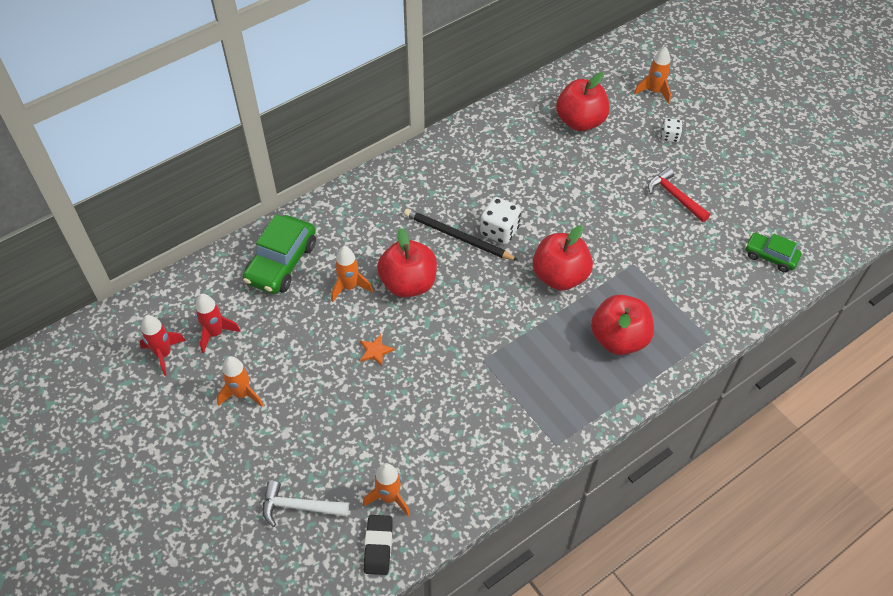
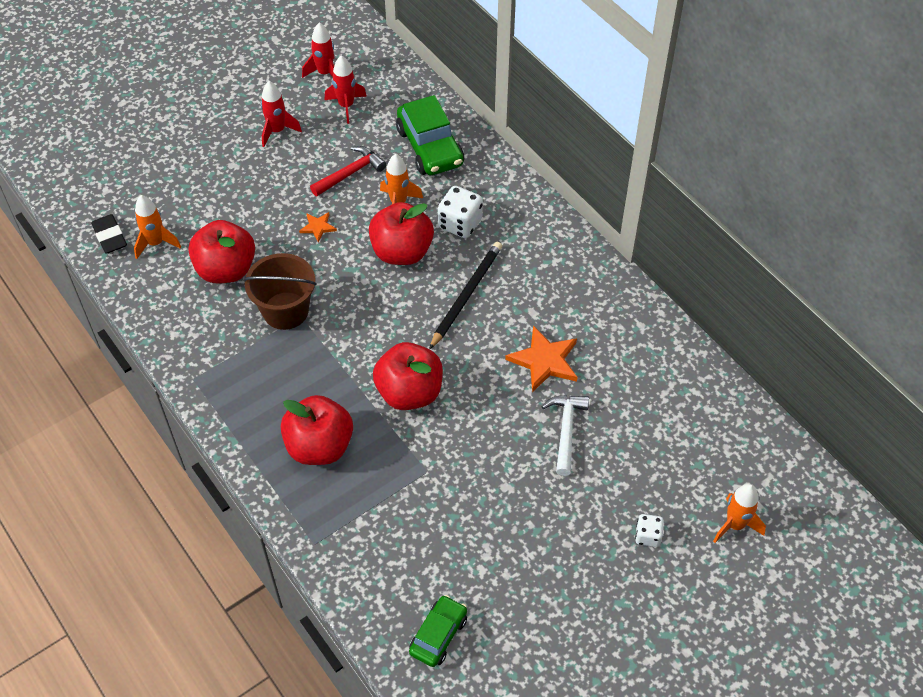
camera: 90 degrees right, 0 degrees up
orange rocket [217,356,263,407] -> red rocket [261,81,302,147]
green car [243,214,316,294] -> green car turned 135 degrees counterclockwise [396,95,464,175]
white hammer [263,481,349,527] -> white hammer moved to [541,396,589,476]
black eraser [364,515,393,575] -> black eraser turned 60 degrees clockwise [91,214,127,254]
white dice [480,197,521,244] -> white dice moved to [438,186,483,238]
red apple [556,72,609,131] -> red apple moved to [188,220,255,283]
red hammer [648,167,710,222] -> red hammer moved to [310,146,386,196]
none -> brown bucket [243,253,317,330]
none -> orange star [505,326,578,392]

